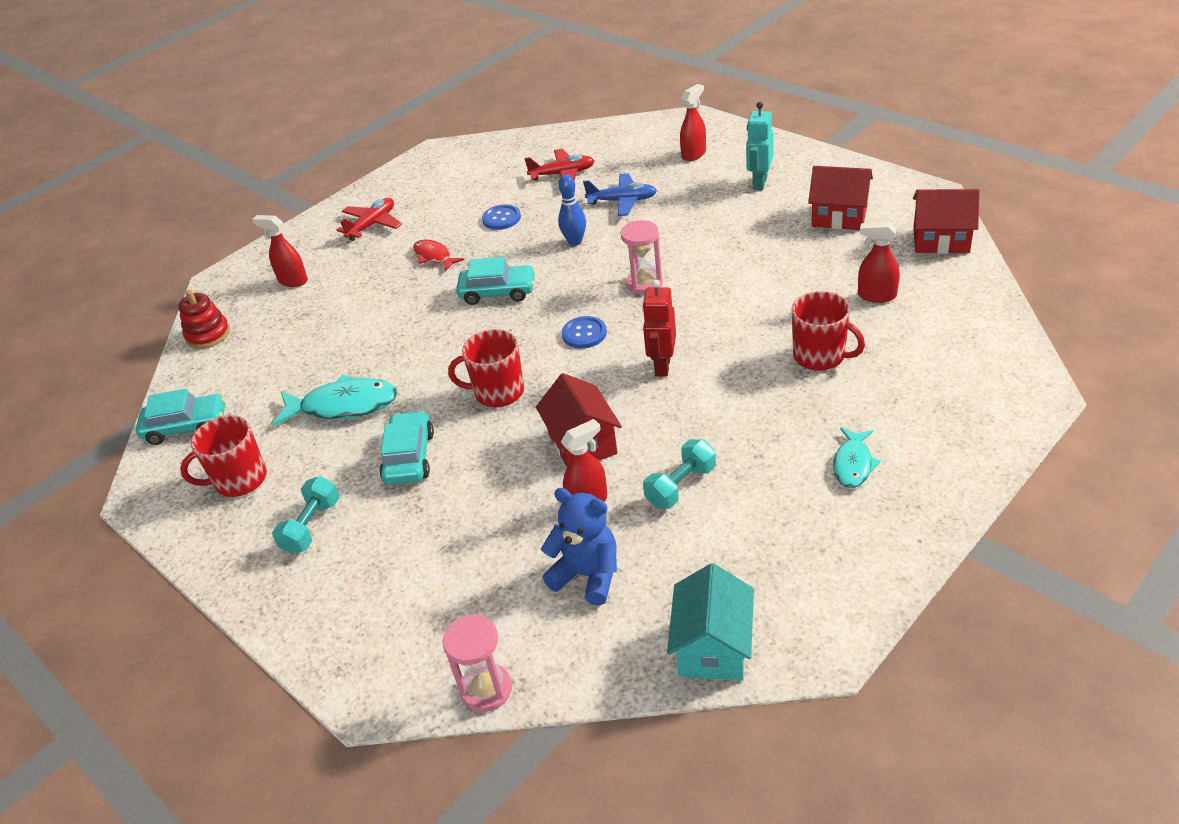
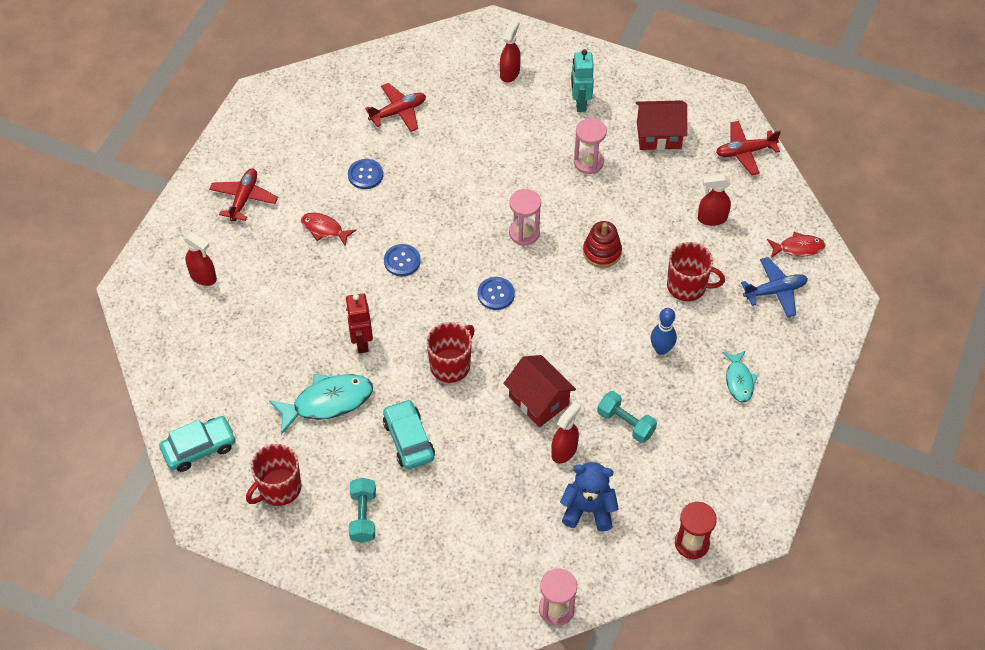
camera: 25 degrees left, 15 degrees up
red stacking toy [178,290,230,349] -> red stacking toy moved to [583,221,622,268]
red spray bottle [252,215,308,287] -> red spray bottle turned 150 degrees counterclockwise [183,232,217,286]
red mug [448,329,524,407] -> red mug turned 150 degrees clockwise [426,322,475,383]
turquoise car [456,257,535,305] -> blue button [384,244,421,276]
blue bowling pin [558,174,586,246] -> blue bowling pin moved to [651,308,677,355]
blue plane [583,173,657,216] -> blue plane moved to [741,257,808,318]
red robot [642,279,676,377] -> red robot moved to [345,293,373,353]
turquoise dumbbell [643,439,716,509] -> turquoise dumbbell turned 75 degrees counterclockwise [597,391,657,443]
turquoise house [667,563,754,680] -> red hourglass [675,502,717,559]
red house [913,189,979,254] -> red plane [716,121,781,175]
none -> pink hourglass [574,118,607,174]
none -> red fish [767,232,826,258]

